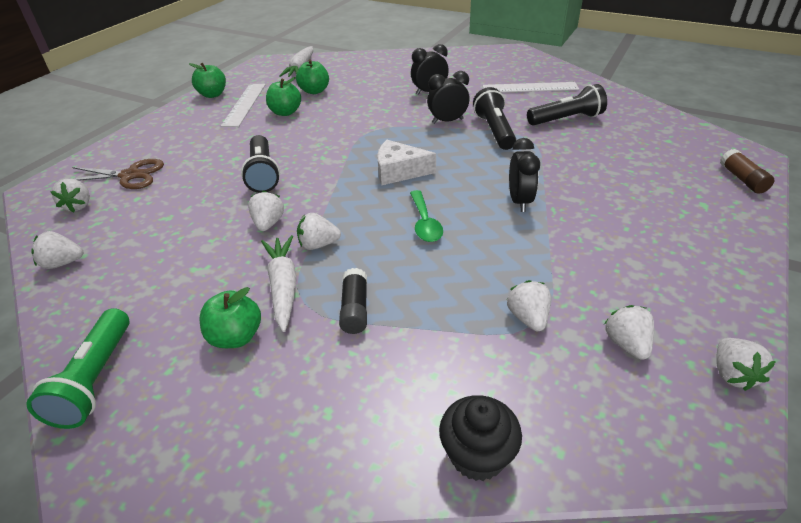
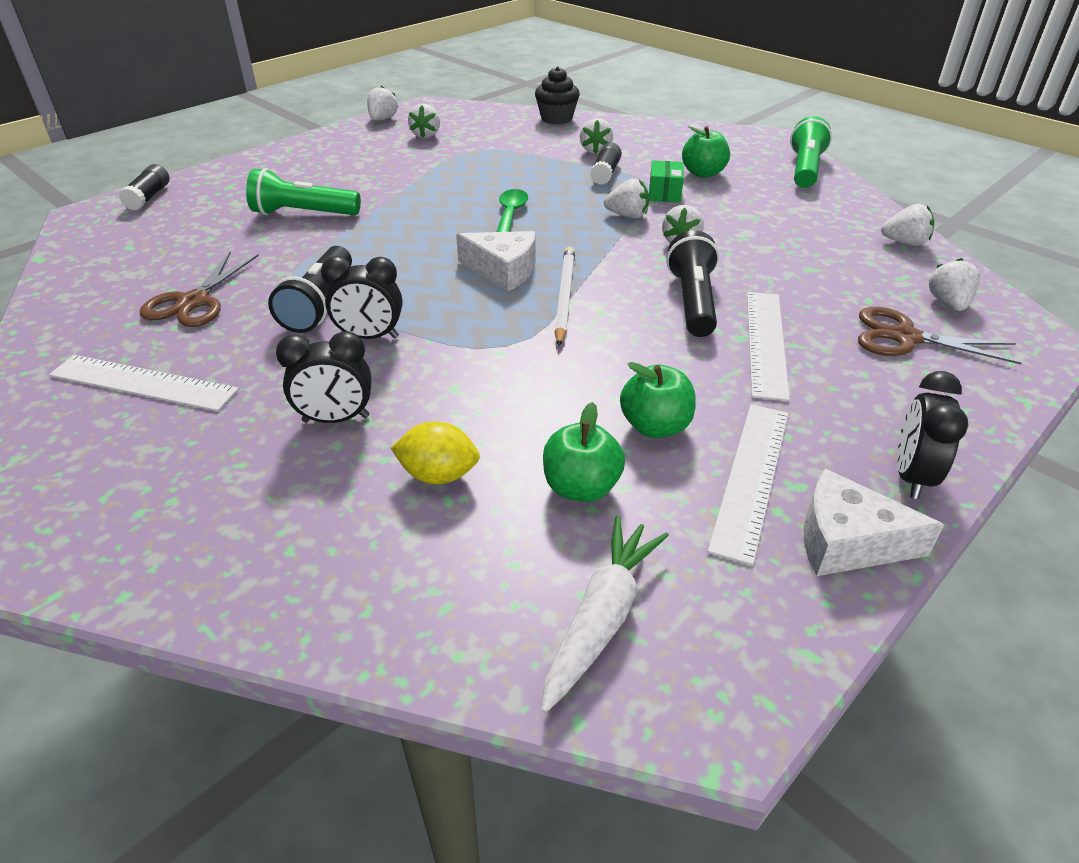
camera: 165 degrees left, 0 degrees up
green apple [189,63,226,98] -> white cheese [804,469,944,576]
white carrot [261,235,297,332] -> green box [649,160,684,203]
white strawberry [507,280,551,331] -> white strawberry moved to [580,118,613,154]
black clock [509,138,540,212] -> black clock moved to [897,371,968,499]
black flashlight [527,84,607,126] -> brown scissors [140,252,259,327]
brown glue stick [720,149,775,194] -> black glue stick [119,164,169,210]
none -> green flashlight [246,168,361,215]
none -> yellow lemon [391,421,480,484]
none -> white pencil [554,247,575,346]
none -> white ruler [747,292,790,401]

